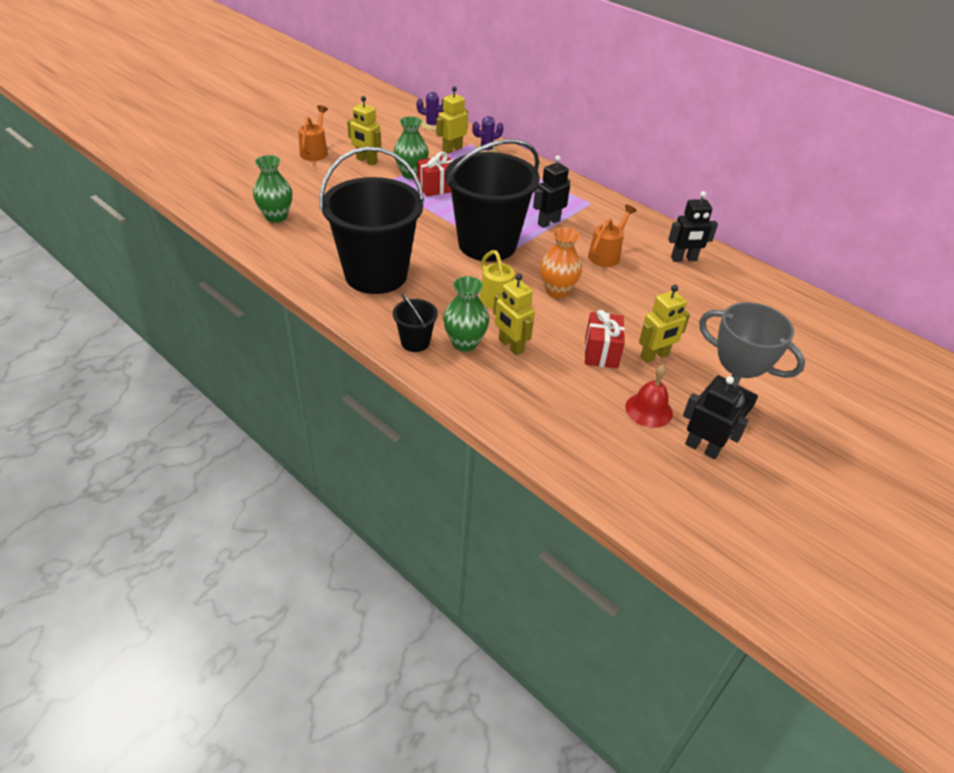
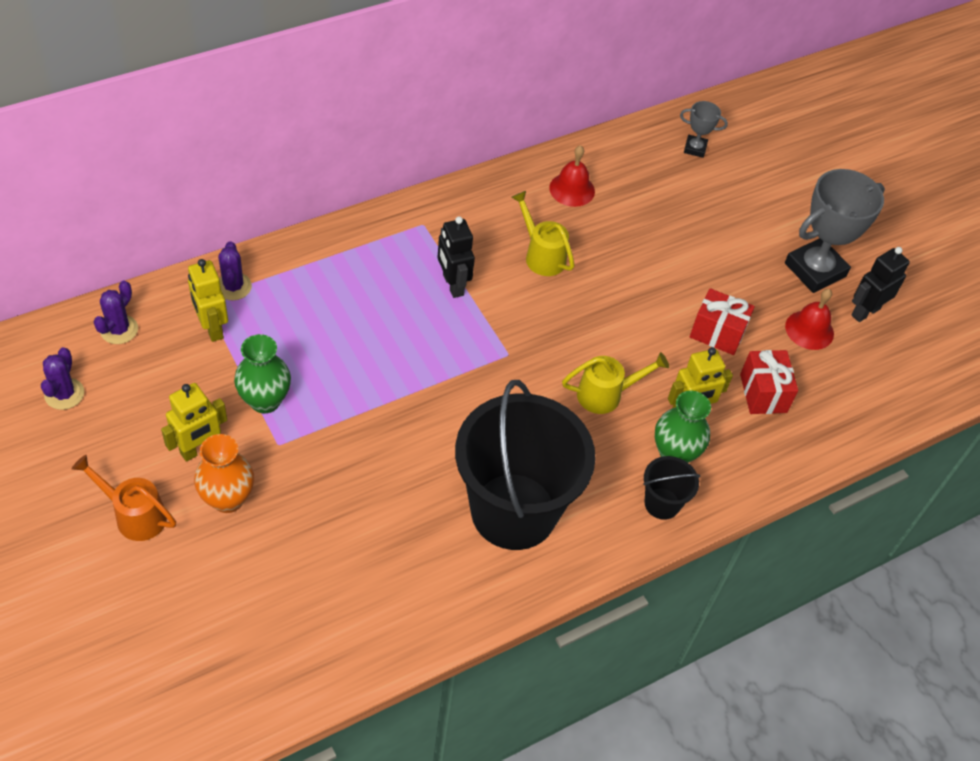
camera: 75 degrees left, 10 degrees up
green vase [253,155,292,223] -> none
red gift [417,152,453,197] -> red gift moved to [740,350,798,414]
black bucket [445,139,540,262] -> none
orange vase [540,227,582,298] -> orange vase moved to [194,434,254,513]
orange watering can [588,205,637,267] -> yellow watering can [511,191,575,276]
yellow robot [639,285,690,363] -> none
black robot [668,191,718,262] -> red bell [549,145,595,207]
none -> purple cactus [41,347,84,410]
none -> grey trophy [680,101,728,158]

